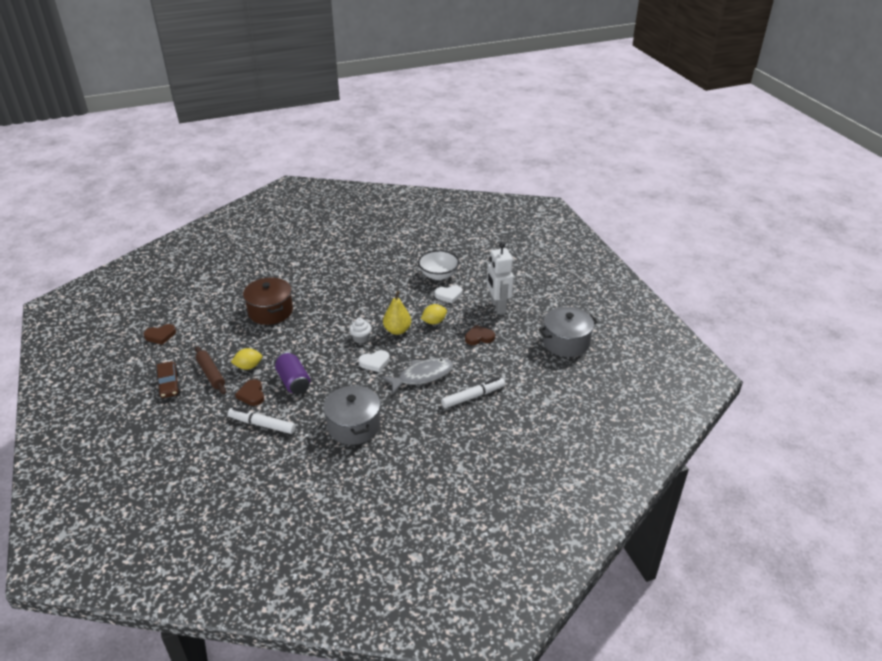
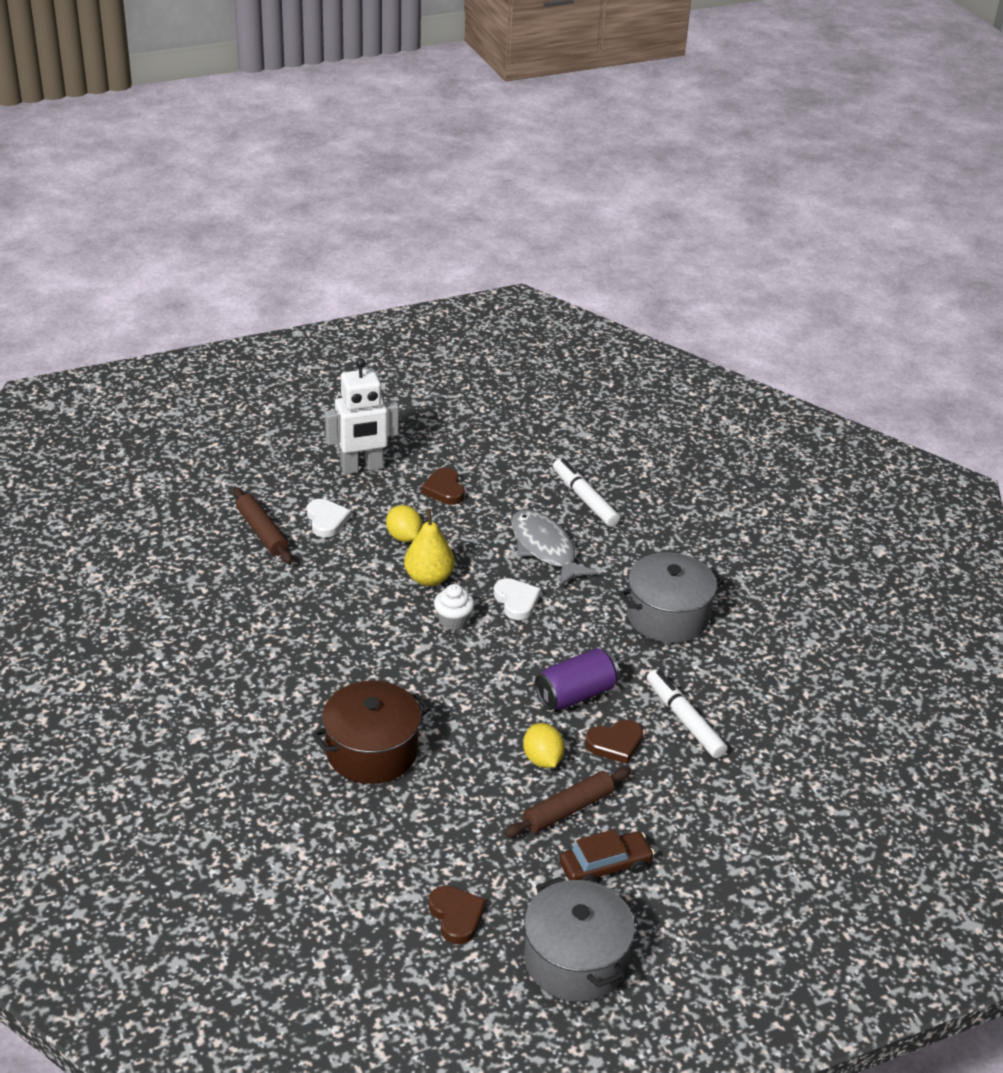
camera: 95 degrees left, 0 degrees up
white marker [228,407,296,434] -> white marker turned 135 degrees clockwise [647,669,727,758]
white bowl [418,250,459,280] -> brown rolling pin [233,487,293,564]
grey pot [539,307,598,357] -> grey pot moved to [524,877,635,1002]

